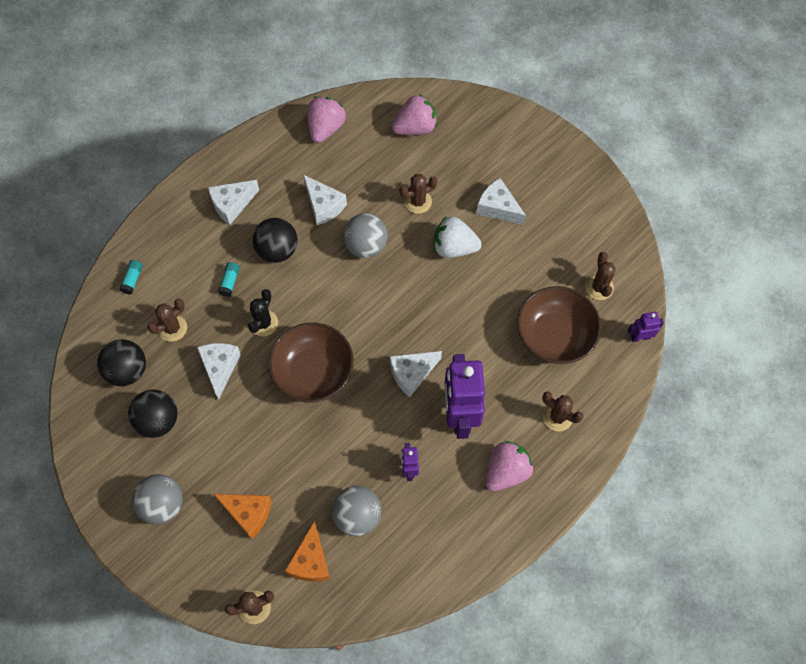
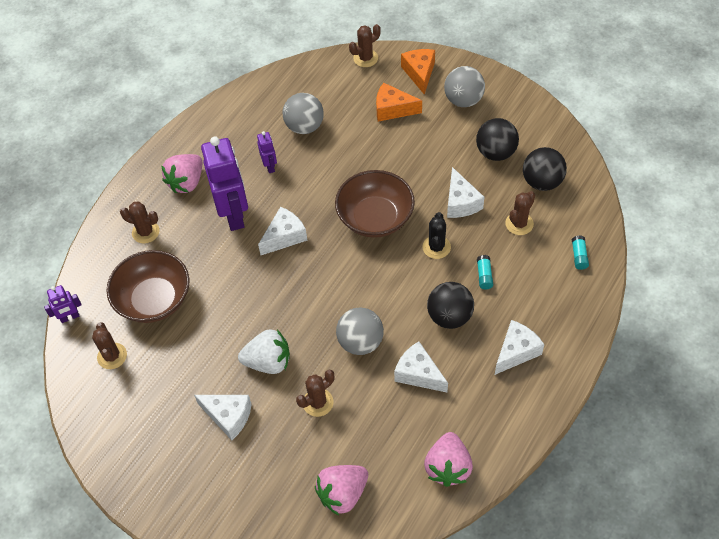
camera: 170 degrees right, 10 degrees down
orange cheese [285,521,330,582] -> orange cheese moved to [401,49,435,95]

